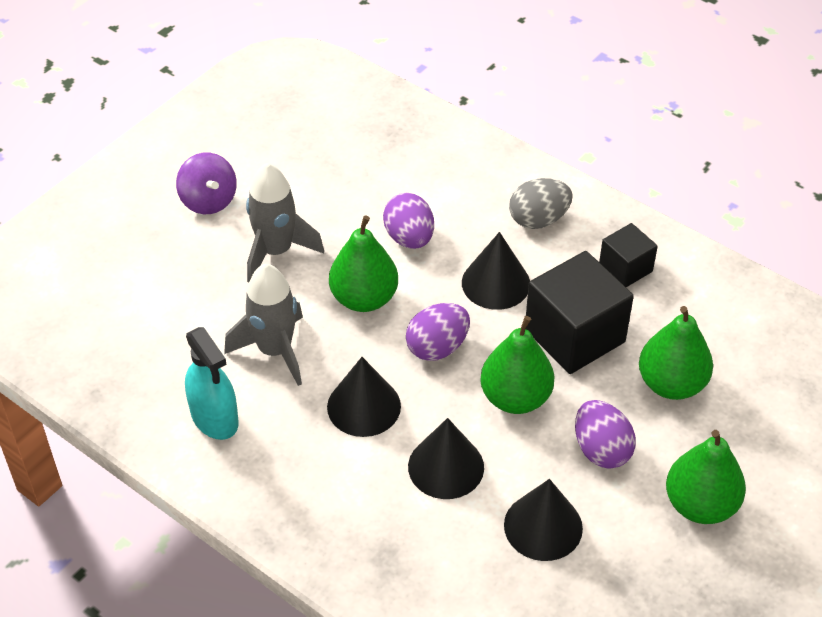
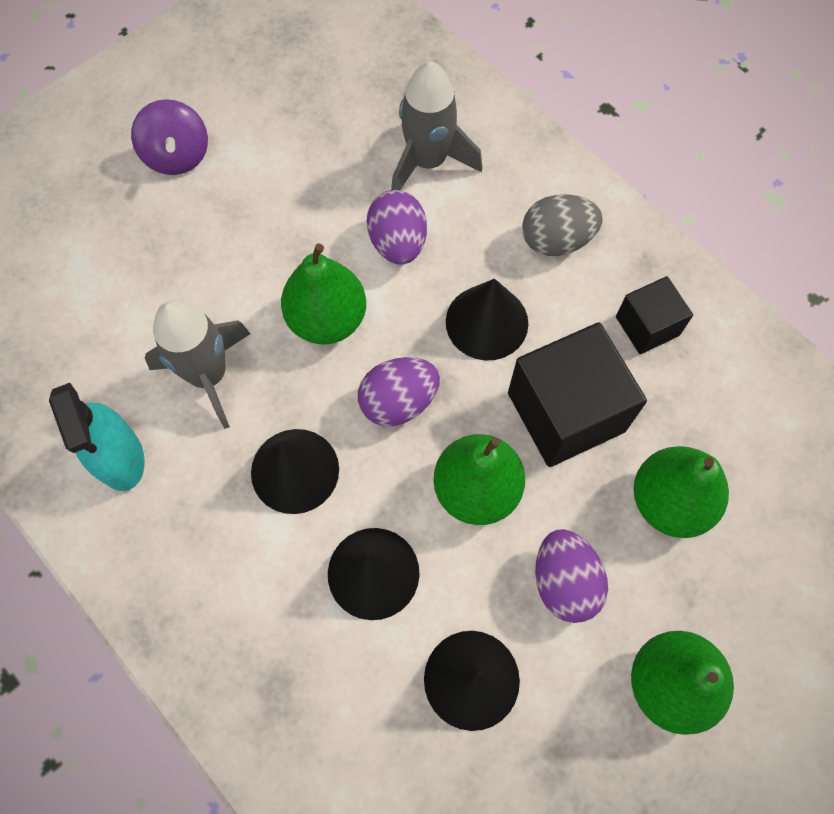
camera: 10 degrees right, 20 degrees up
grey rocket [246,163,324,282] -> grey rocket moved to [391,61,482,190]

